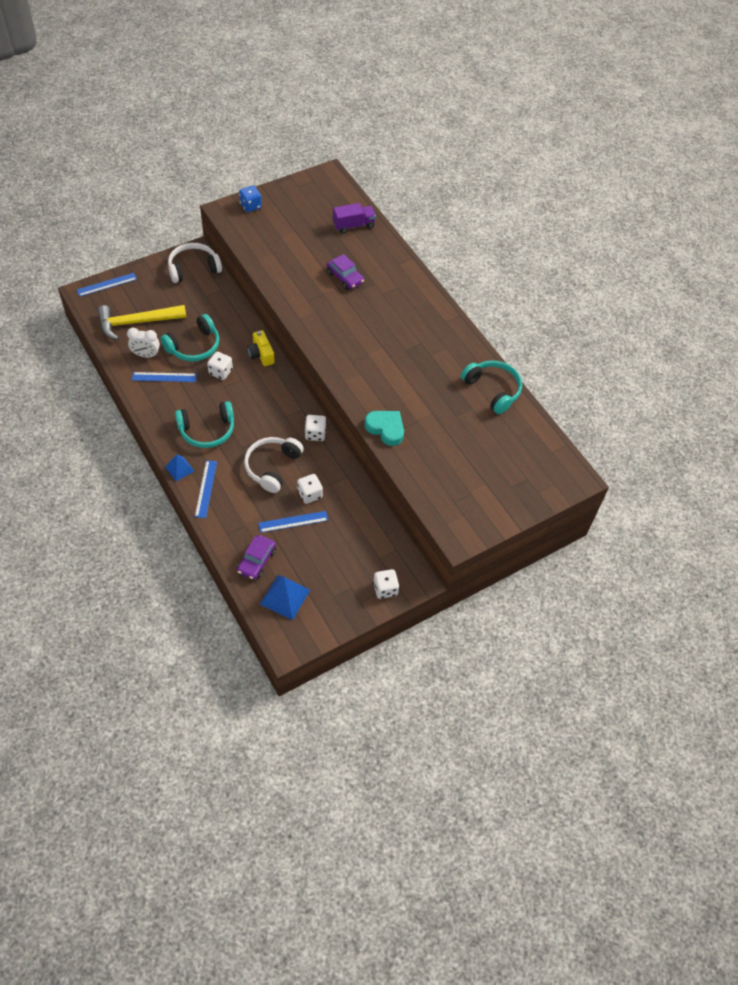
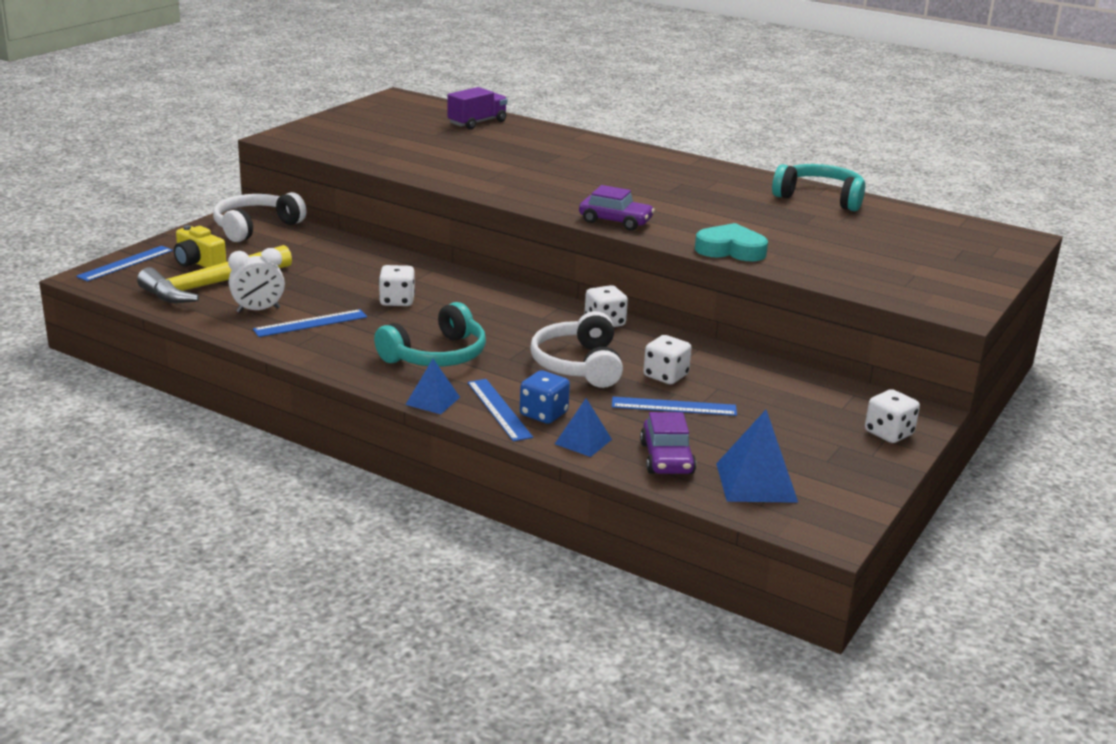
camera: 25 degrees left, 30 degrees down
turquoise headphones [160,314,219,361] -> none
blue dice [239,185,262,212] -> blue dice moved to [520,370,570,424]
yellow camera [247,330,275,366] -> yellow camera moved to [174,225,226,268]
blue ruler [258,511,328,533] -> blue ruler turned 45 degrees clockwise [612,397,737,416]
purple car [327,254,364,290] -> purple car moved to [579,185,655,231]
none -> blue pyramid [555,398,612,457]

